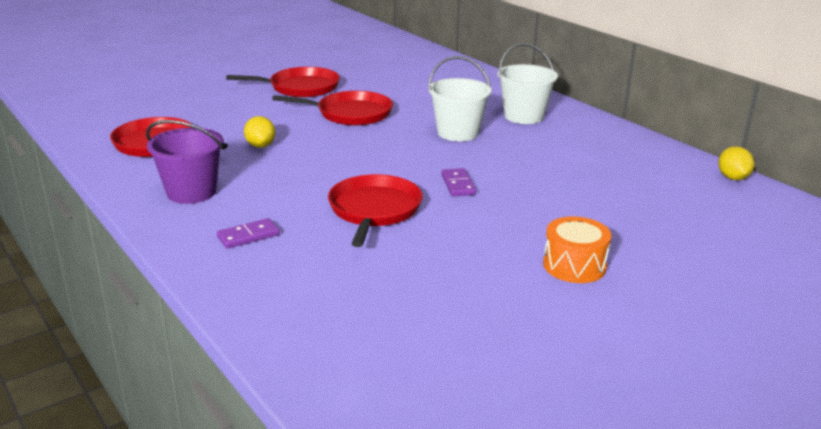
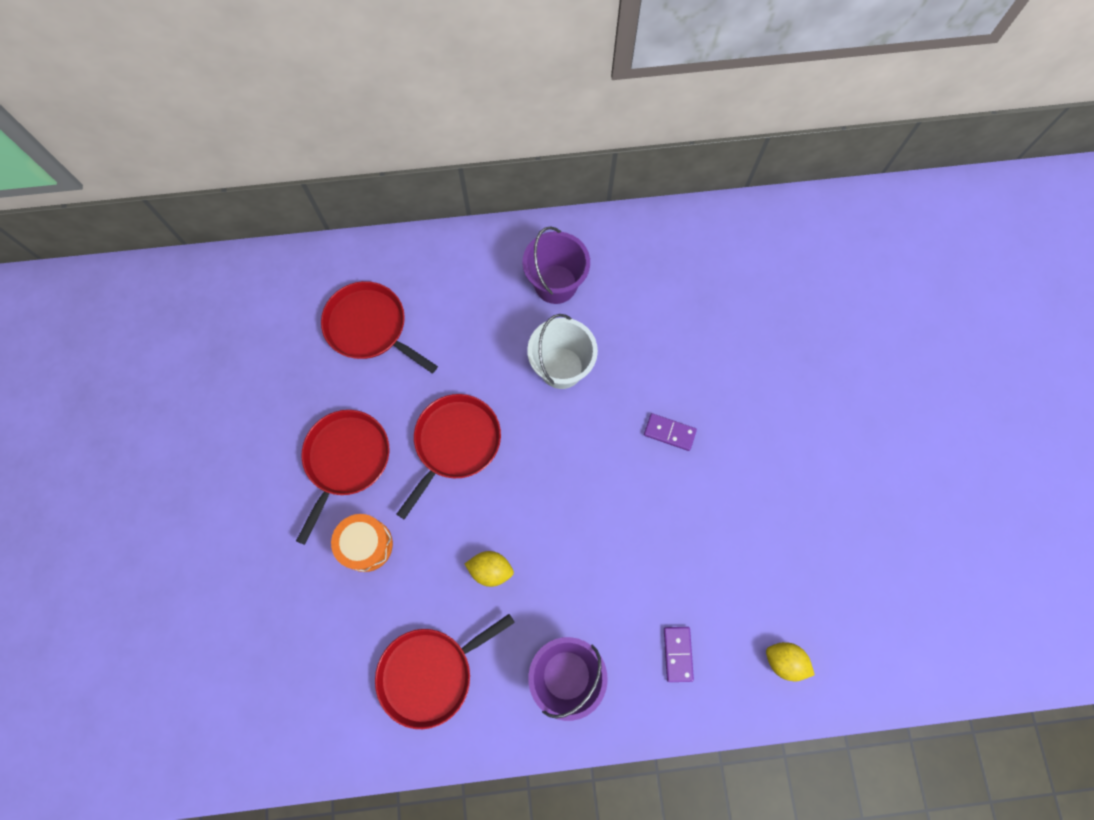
camera: 60 degrees left, 45 degrees up
red pan [328,174,423,247] -> red pan moved to [321,281,438,373]
white bucket [498,43,558,124] -> purple bucket [522,226,590,304]
orange drum [543,217,612,283] -> orange drum moved to [331,514,393,572]
yellow lemon [718,146,754,180] -> yellow lemon moved to [766,642,815,681]

